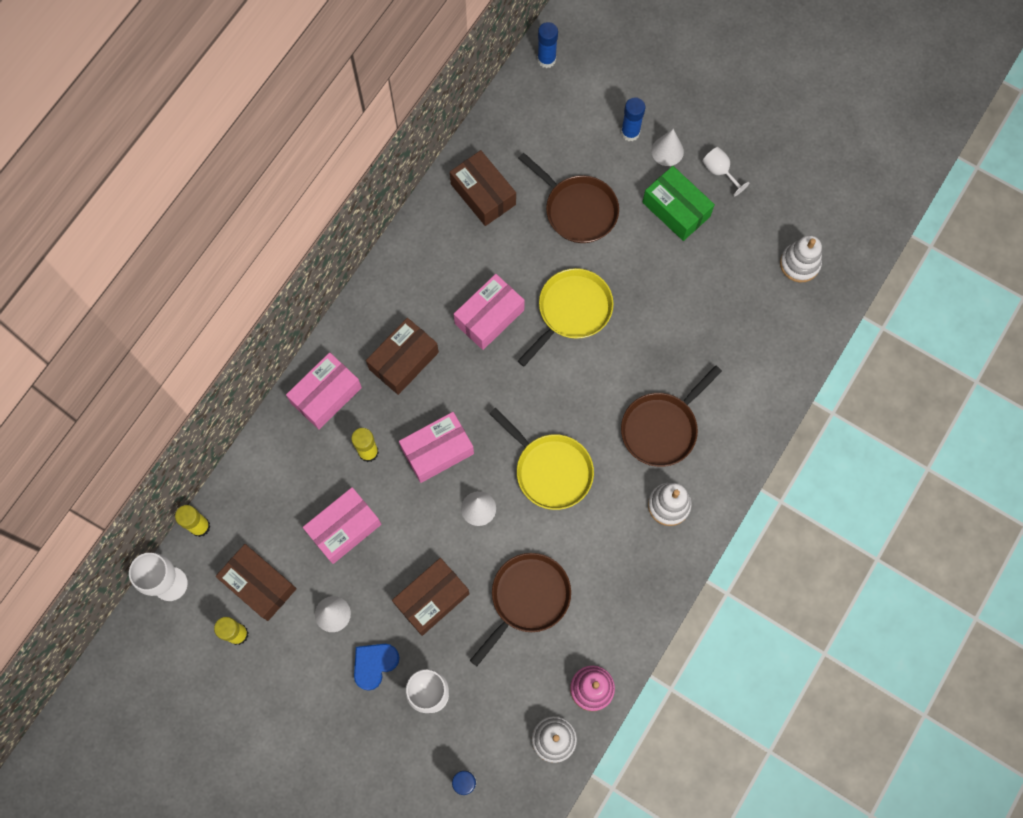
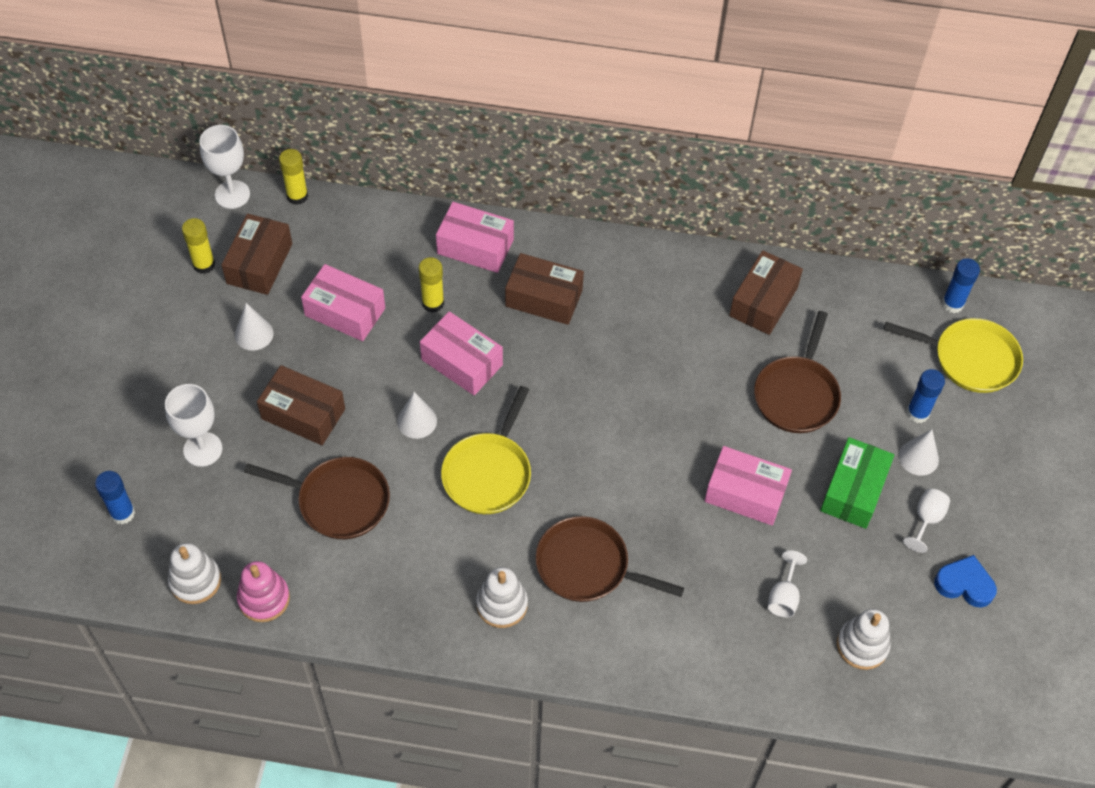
camera: 65 degrees right, 15 degrees down
blue heart [354,644,400,691] -> blue heart moved to [934,555,997,608]
pink box [454,274,525,350] -> pink box moved to [704,446,792,526]
yellow pan [518,268,614,366] -> yellow pan moved to [884,318,1023,393]
none -> white goblet [768,550,807,617]

